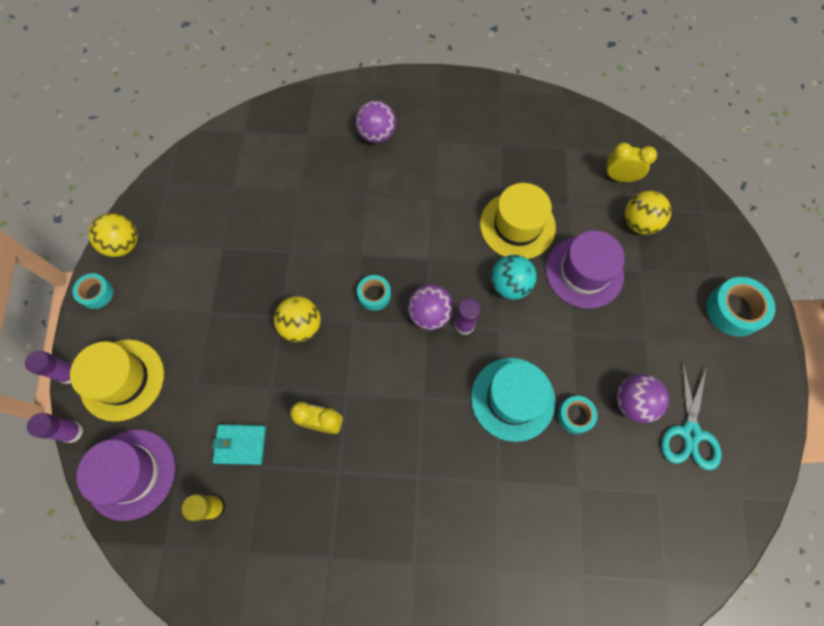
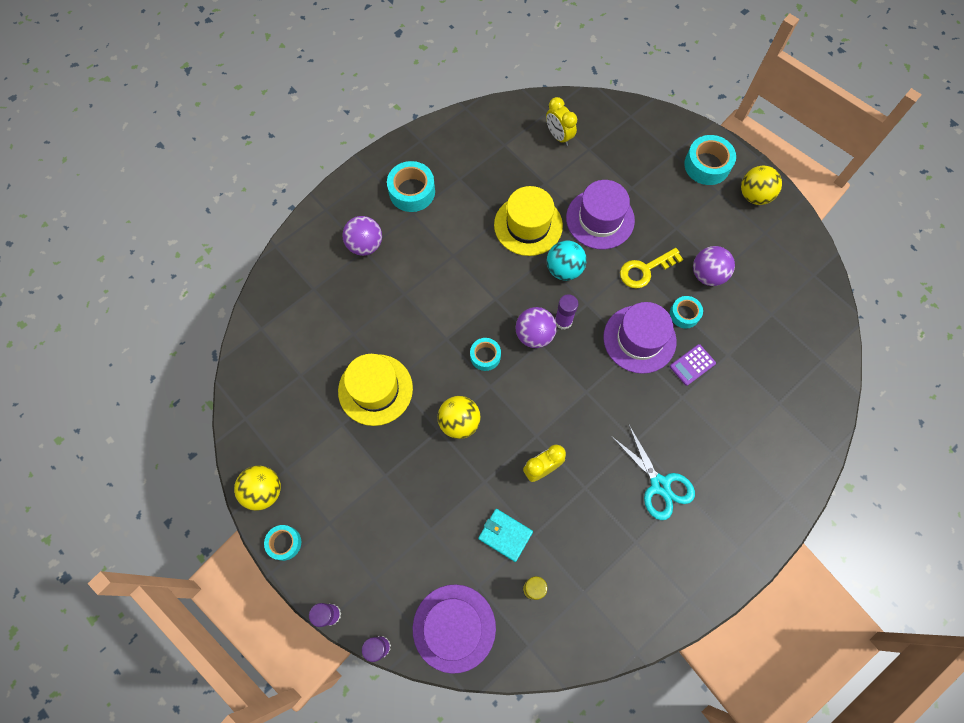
camera: 45 degrees left, 0 degrees up
yellow hat [70,340,164,422] -> yellow hat moved to [338,354,413,426]
turquoise wallet [212,424,266,465] -> turquoise wallet turned 75 degrees clockwise [478,509,533,562]
turquoise hat [471,358,555,442] -> purple hat [603,302,676,374]
yellow clock [604,143,657,182] -> yellow clock turned 90 degrees counterclockwise [546,97,577,146]
yellow ball [625,191,671,234] -> yellow ball moved to [741,166,782,205]
turquoise scissors [661,360,722,470] -> turquoise scissors moved to [611,425,695,520]
none -> turquoise tape [387,161,435,212]
none -> yellow key [620,248,683,289]
none -> purple calculator [670,344,716,386]

